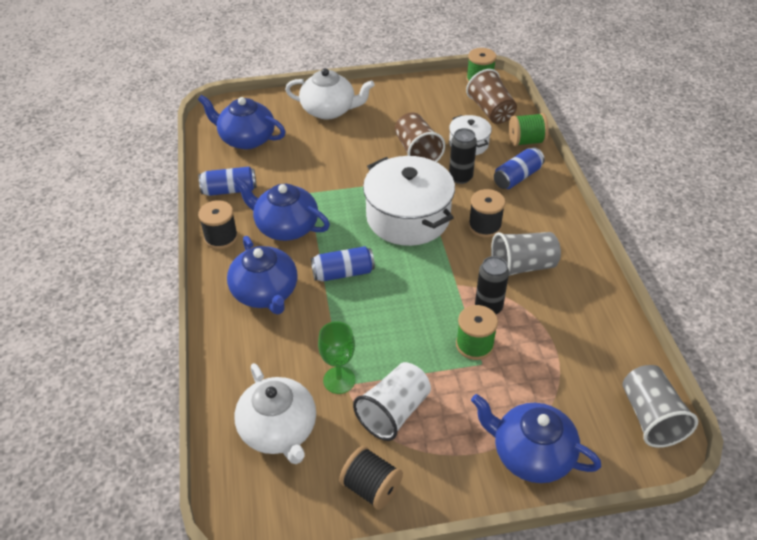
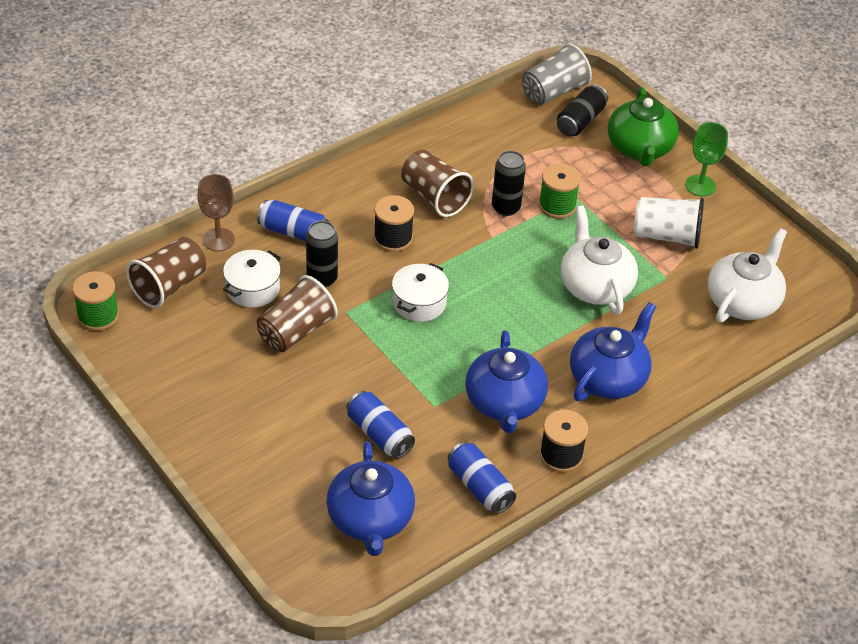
camera: 120 degrees left, 0 degrees up
white teapot [285,68,374,120] -> white teapot moved to [561,205,638,314]
blue can [311,246,375,282] -> blue can moved to [347,391,415,459]
green goblet [318,321,355,394] -> green goblet moved to [685,122,728,197]
black spool [339,446,403,510] -> none
white pot [363,156,455,246] -> white pot [392,263,449,322], size x0.52
blue teapot [471,394,601,483] -> green teapot [608,87,679,166]
grey cup [491,232,561,276] -> brown cup [401,150,474,217]
green spool [509,113,549,146] -> brown goblet [197,174,235,251]
none -> black can [557,84,608,136]

